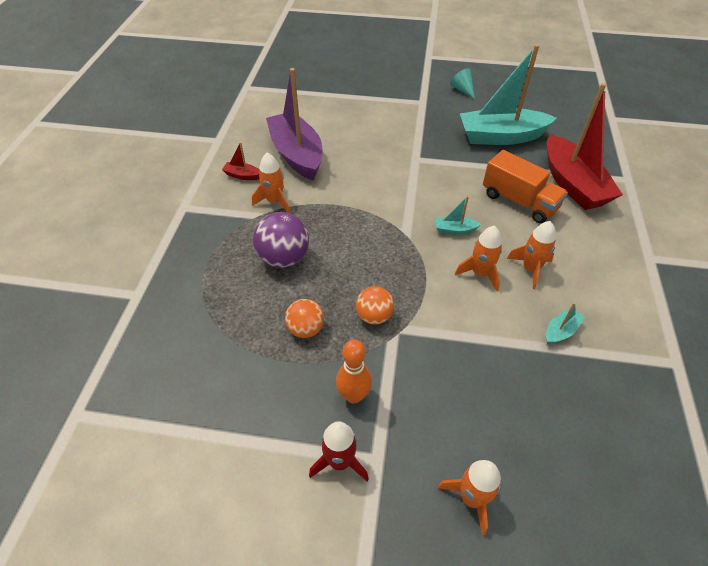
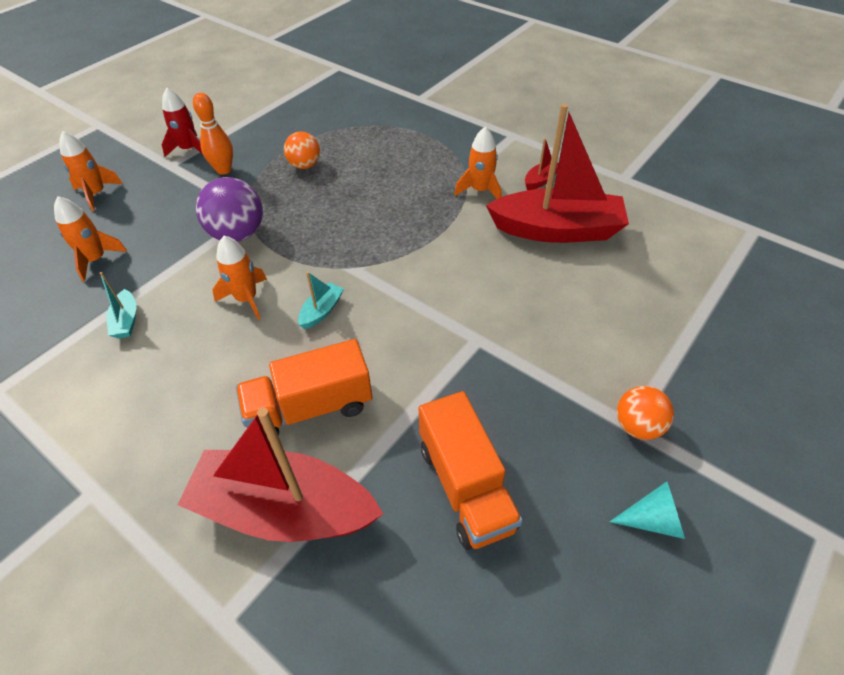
camera: 120 degrees right, 0 degrees up
purple ball [253,212,309,268] -> purple ball moved to [196,177,263,242]
purple boat [266,68,322,181] -> red boat [486,104,629,243]
orange ball [356,286,394,325] -> orange ball moved to [617,386,674,440]
turquoise boat [460,44,557,145] -> orange truck [419,391,523,550]
orange rocket [507,221,556,289] -> orange rocket moved to [54,196,127,281]

